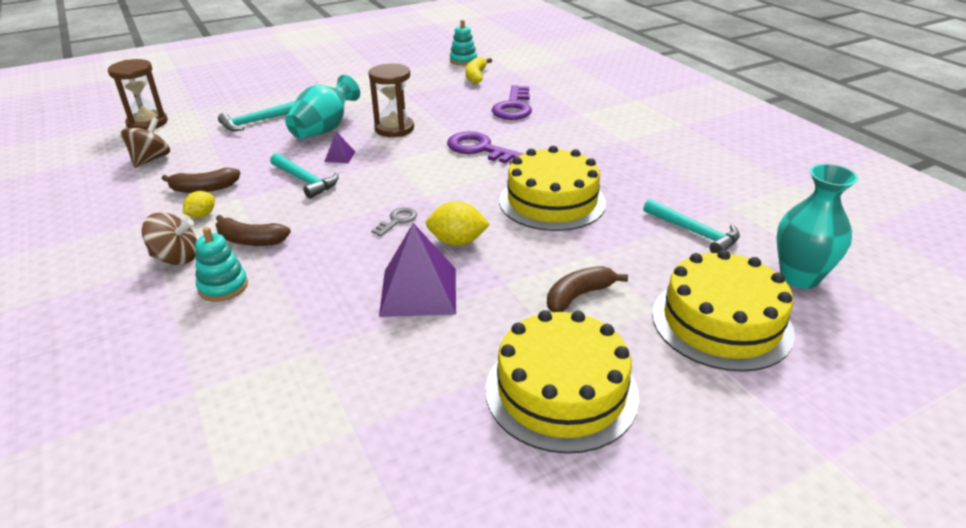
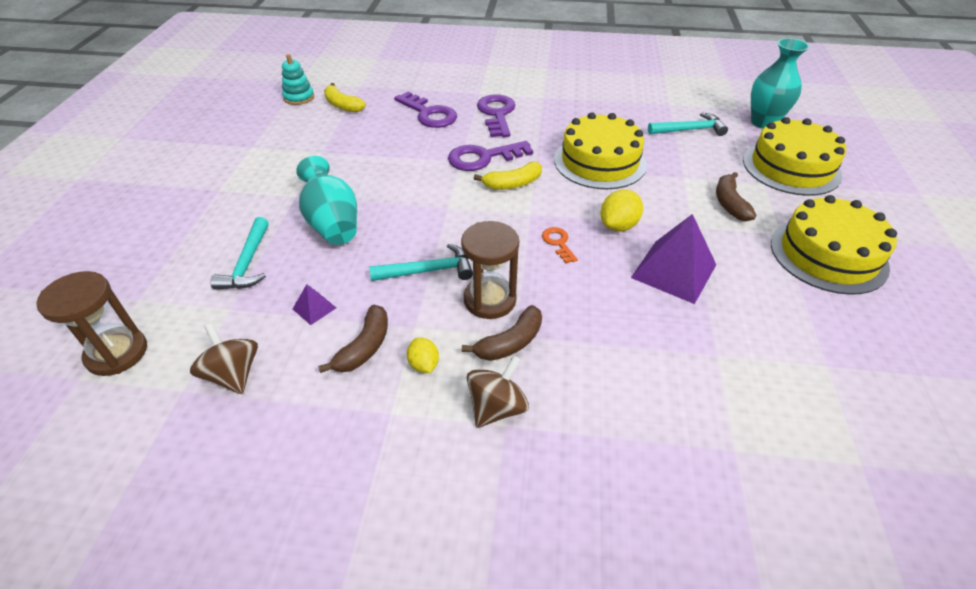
camera: 55 degrees left, 10 degrees up
turquoise stacking toy [195,227,248,302] -> none
purple pyramid [324,131,355,163] -> purple pyramid moved to [293,284,336,325]
brown hourglass [368,63,414,137] -> brown hourglass moved to [461,221,519,319]
grey key [371,207,417,237] -> orange key [542,227,578,263]
none -> yellow banana [474,162,542,190]
none -> purple key [477,94,515,137]

